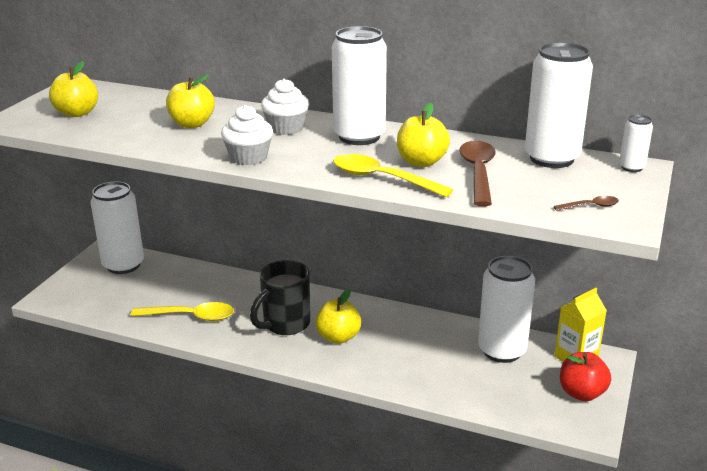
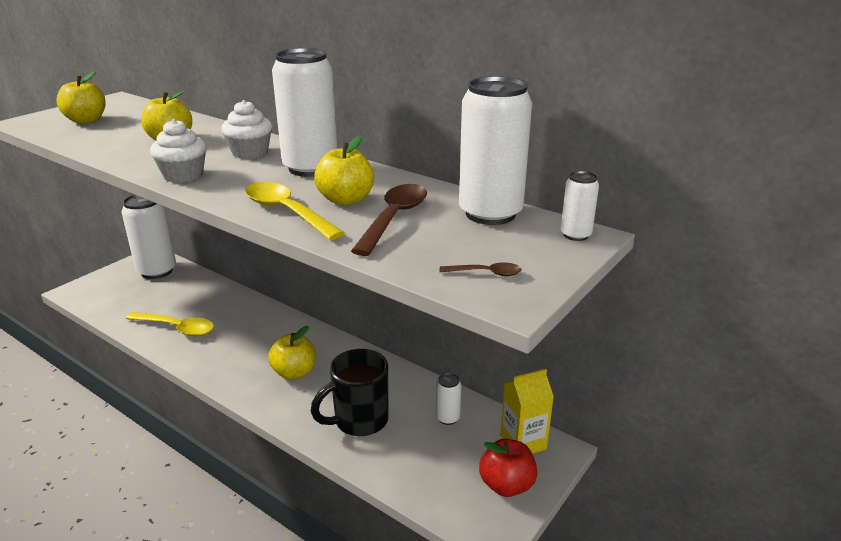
camera: 15 degrees right, 0 degrees up
black mug [250,260,310,335] -> black mug moved to [311,349,388,436]
white can [478,256,535,363] -> white can [436,373,461,425], size x0.46

